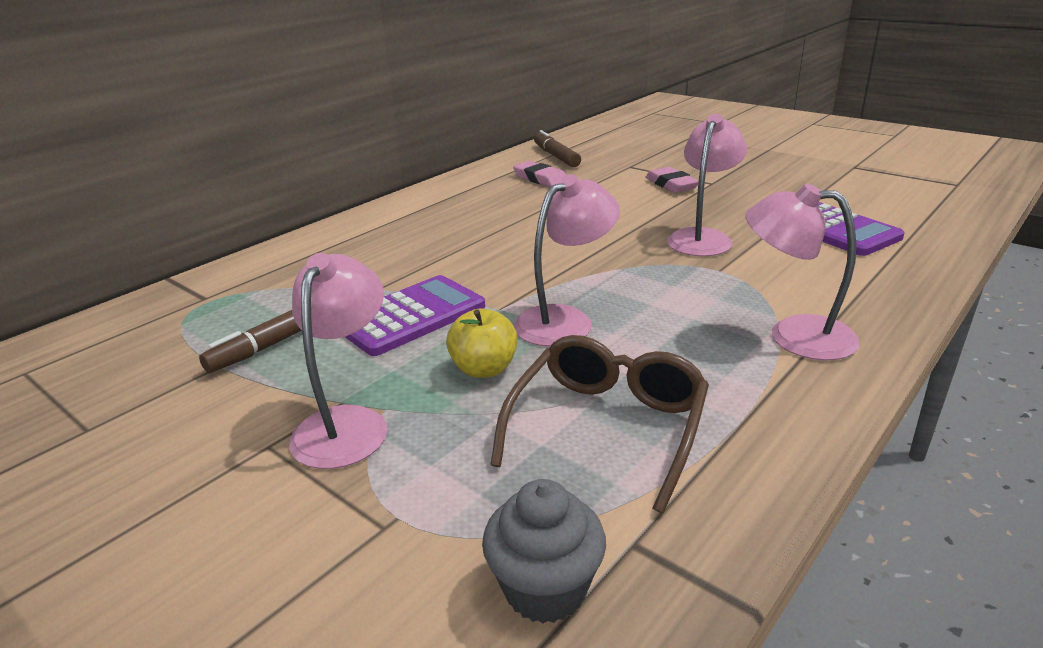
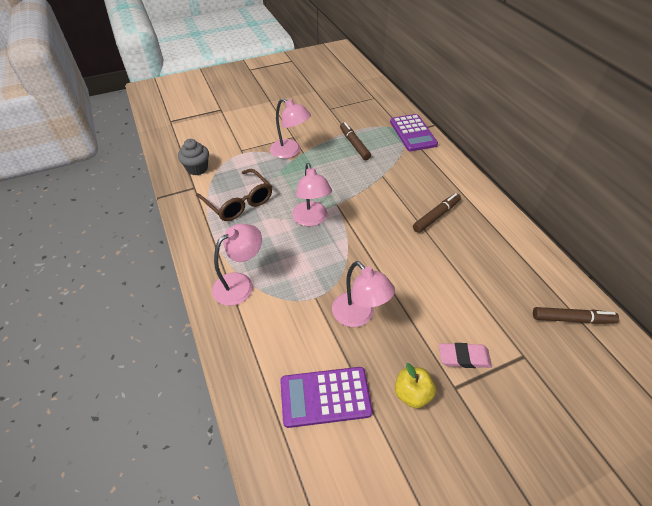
camera: 115 degrees right, 20 degrees up
purple calculator [345,275,485,356] -> purple calculator moved to [390,114,438,151]
yellow apple [446,309,518,378] -> yellow apple moved to [395,363,436,408]
pink eraser [513,161,566,187] -> none
none -> brown marker [413,193,461,233]

